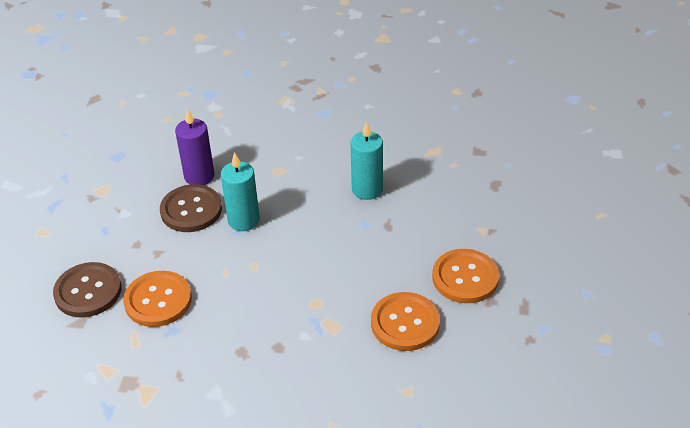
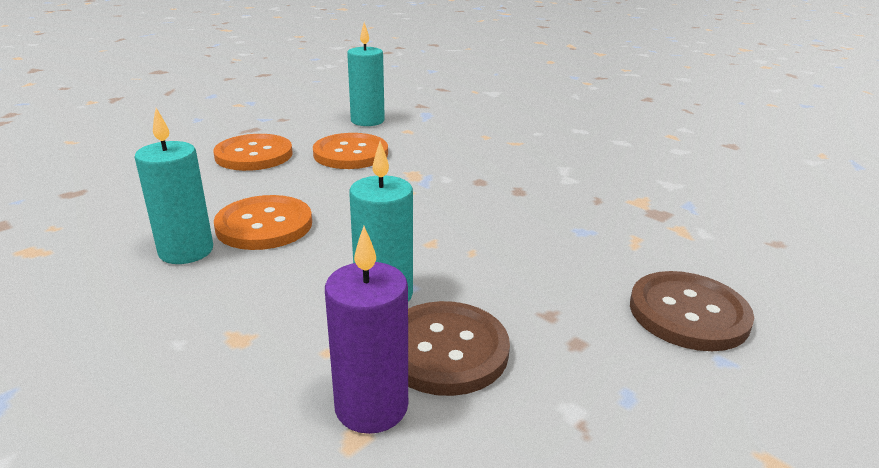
camera: 145 degrees left, 15 degrees down
orange button [123,271,192,327] -> orange button moved to [214,195,312,250]
none -> turquoise candle [347,22,385,126]

